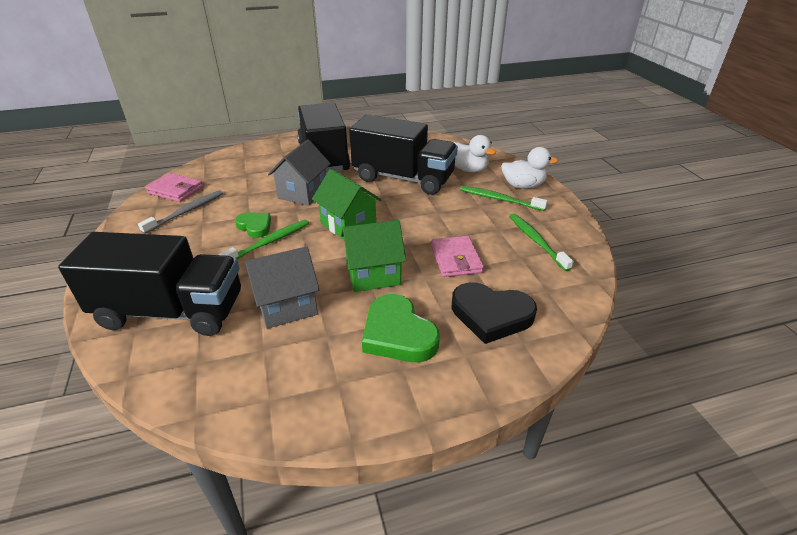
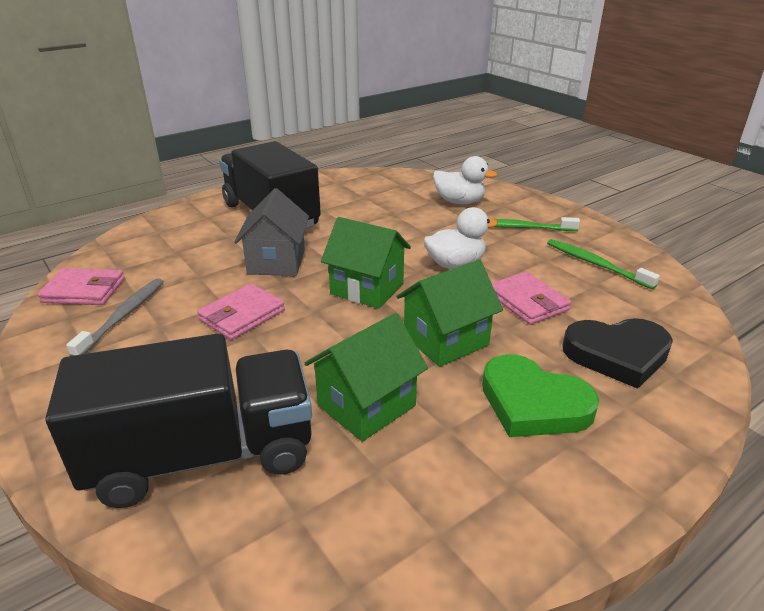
camera: 20 degrees left, 5 degrees down
green toothbrush [219,220,309,259] -> none
green heart [235,213,271,238] -> pink wallet [197,284,285,340]
grey house [245,246,320,329] -> green house [305,313,428,442]
black truck [349,114,458,195] -> none
white duck [501,147,558,189] -> white duck moved to [423,207,498,269]

